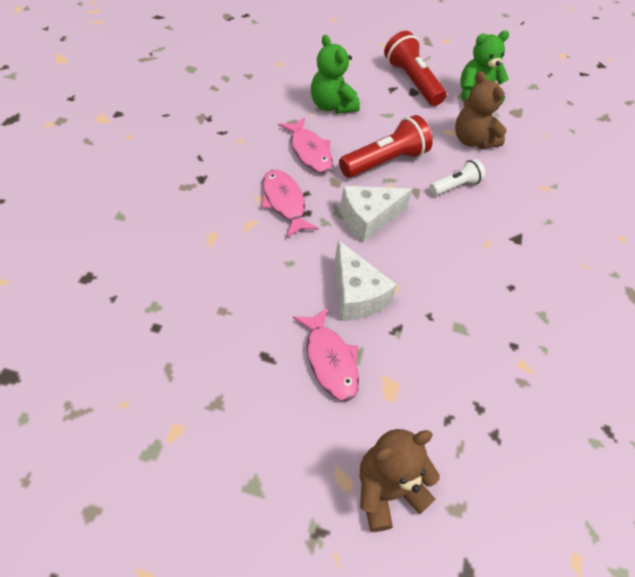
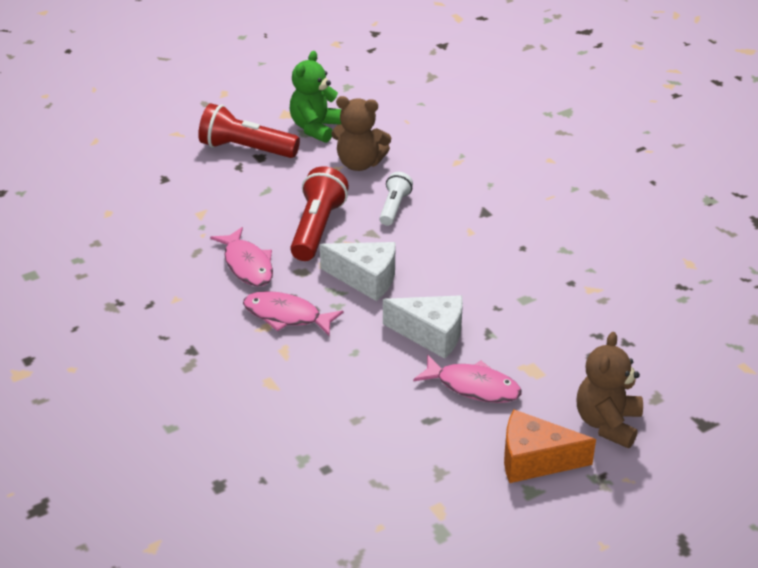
camera: 40 degrees left, 15 degrees down
pink fish [278,117,333,173] -> pink fish turned 45 degrees clockwise [210,227,273,287]
green teddy bear [311,35,360,114] -> none
white cheese [341,186,413,243] -> white cheese turned 90 degrees counterclockwise [320,242,395,301]
none -> orange cheese [504,409,596,483]

